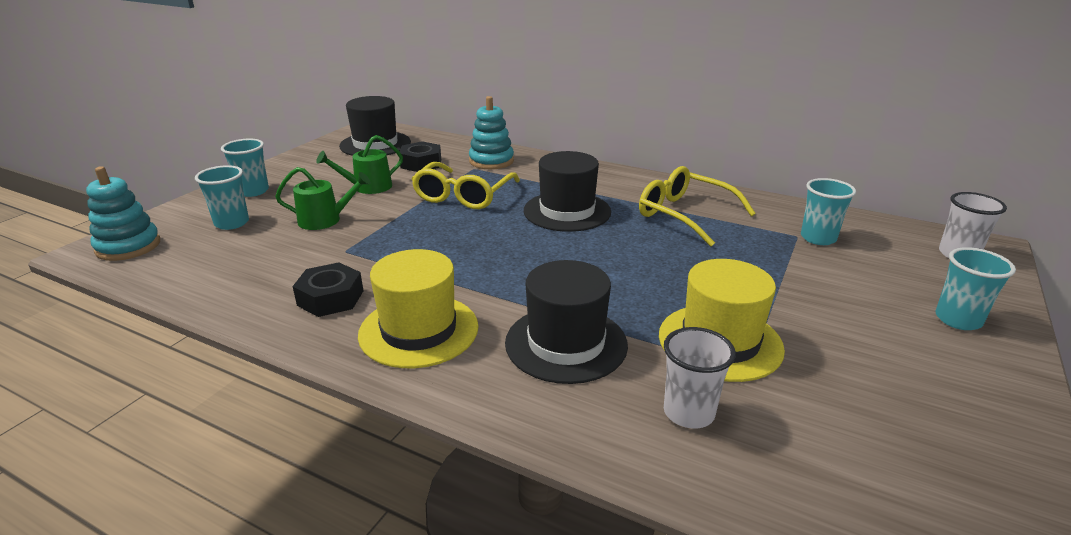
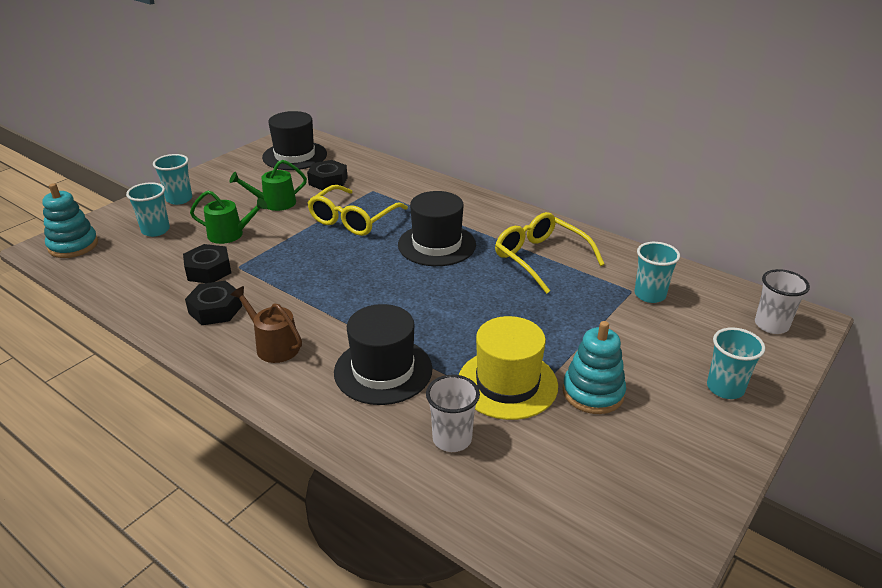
camera: 10 degrees right, 5 degrees up
yellow hat [358,249,479,368] -> brown watering can [231,286,302,363]
turquoise stacking toy [469,96,514,169] -> turquoise stacking toy moved to [563,321,626,414]
none -> black nut [183,244,231,283]

